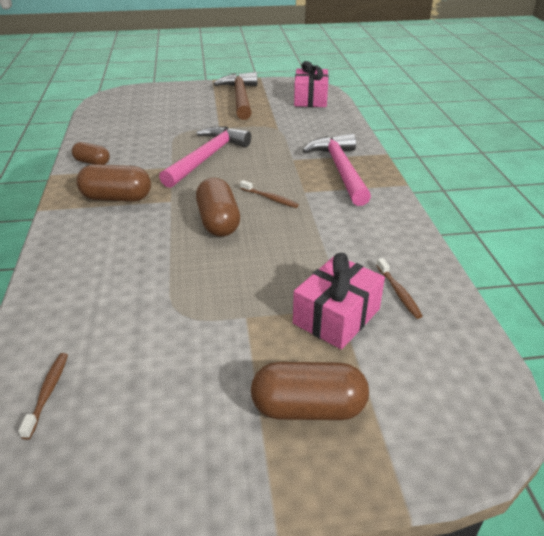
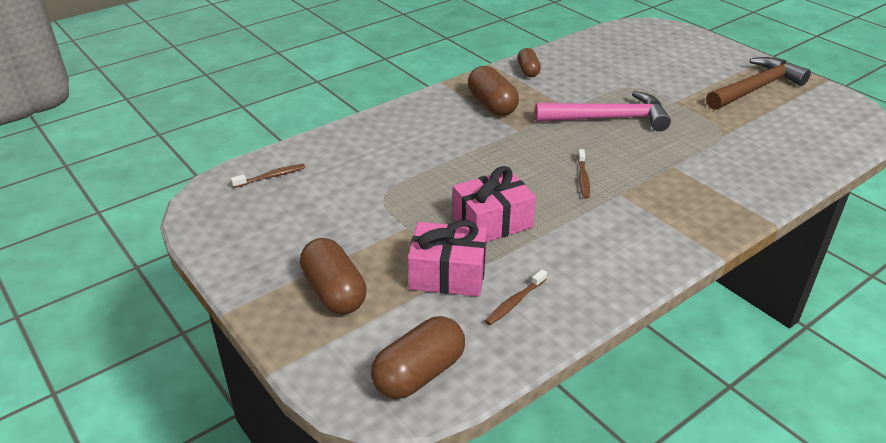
camera: 60 degrees right, 0 degrees up
brown capsule [196,178,240,237] -> brown capsule moved to [371,316,465,399]
pink gift [294,61,329,107] -> pink gift moved to [453,166,536,242]
pink hammer [302,134,371,206] -> none

